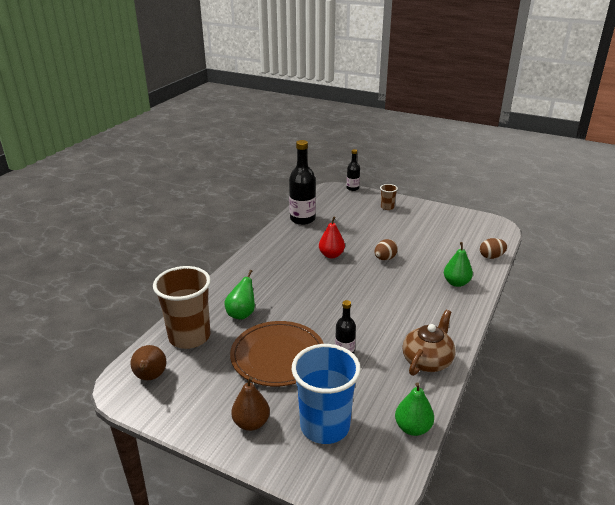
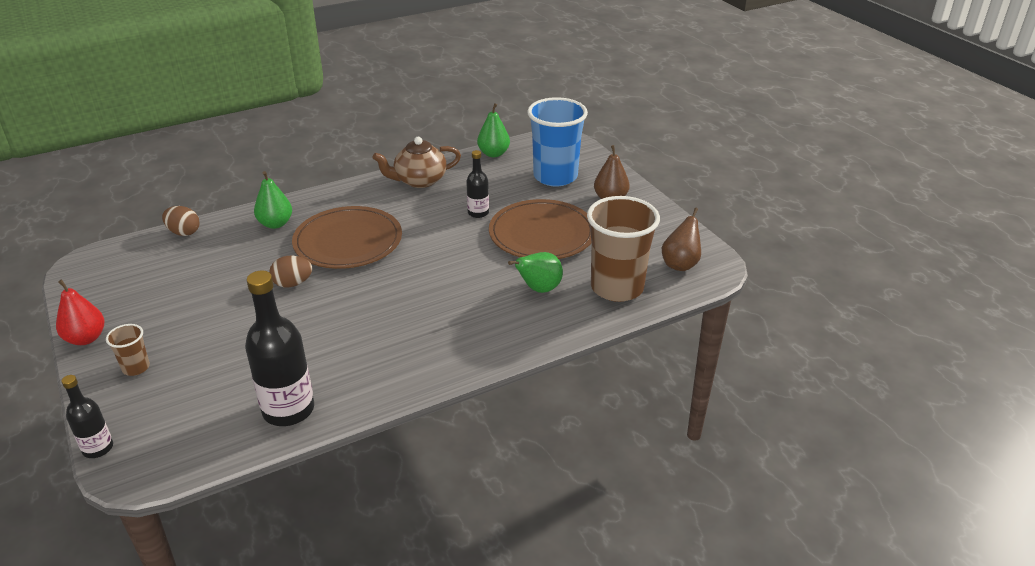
camera: 145 degrees left, 5 degrees up
red pear [319,216,345,259] -> red pear moved to [56,279,104,345]
none -> brown plate [292,206,402,269]

